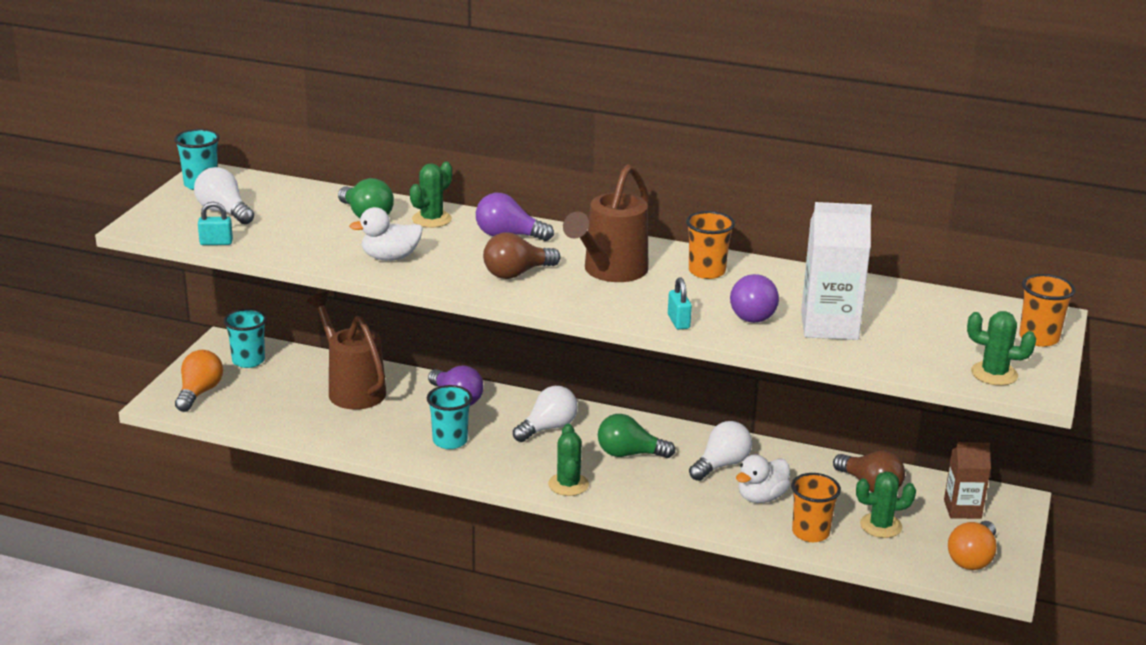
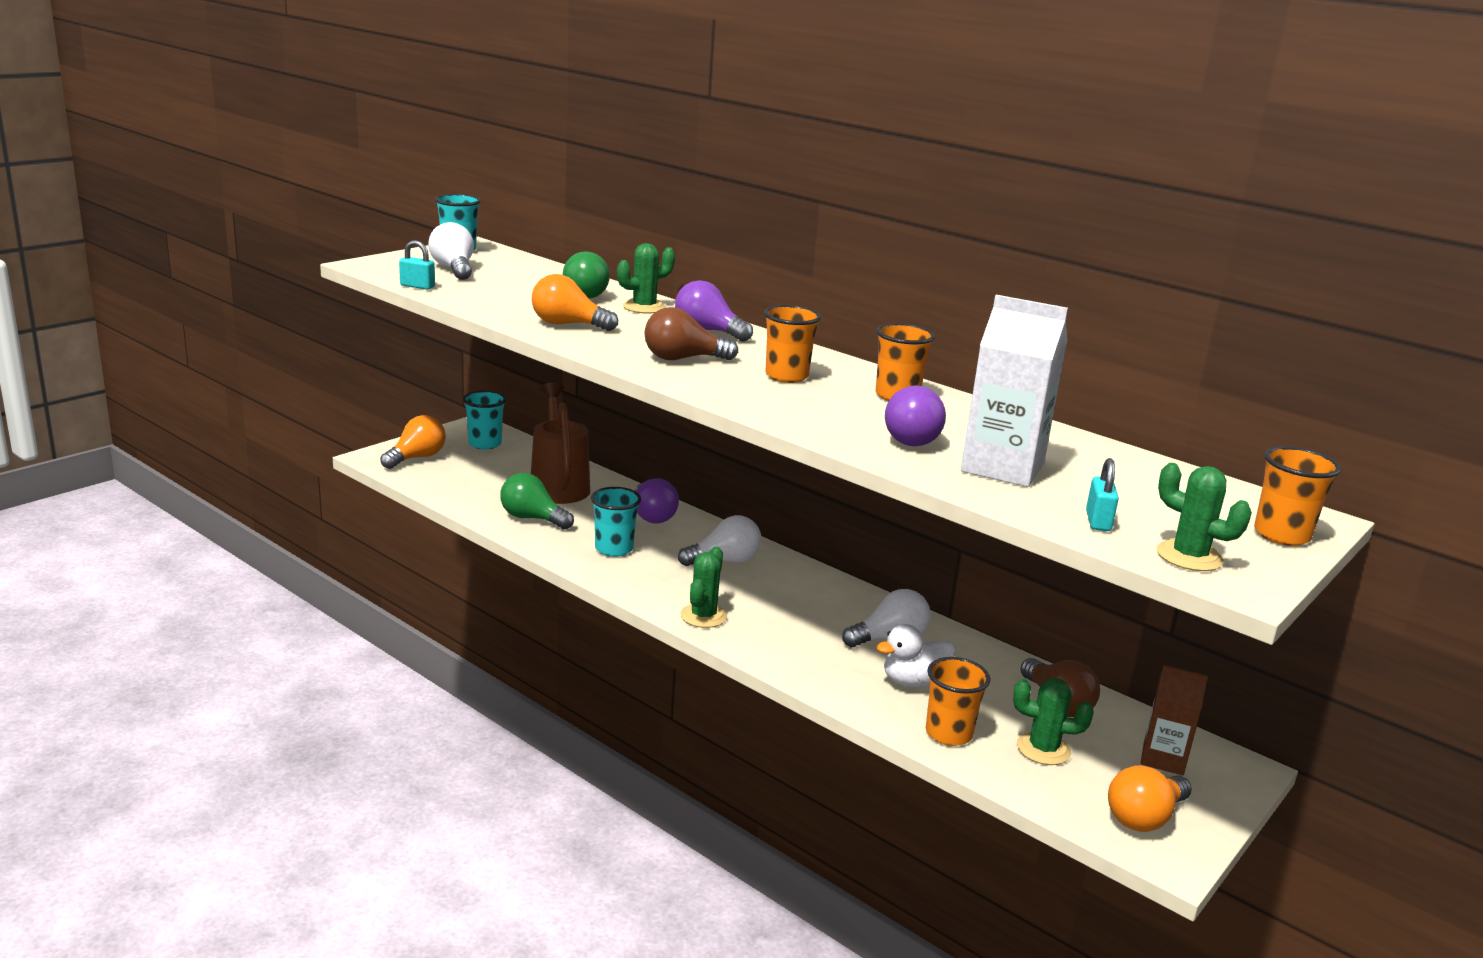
camera: 20 degrees right, 5 degrees down
white duck [349,207,423,261] -> orange light bulb [532,274,618,331]
brown watering can [563,164,649,282] -> orange cup [764,305,821,383]
green light bulb [598,414,675,458] -> green light bulb moved to [500,473,574,530]
turquoise padlock [668,277,692,330] -> turquoise padlock moved to [1086,458,1119,531]

